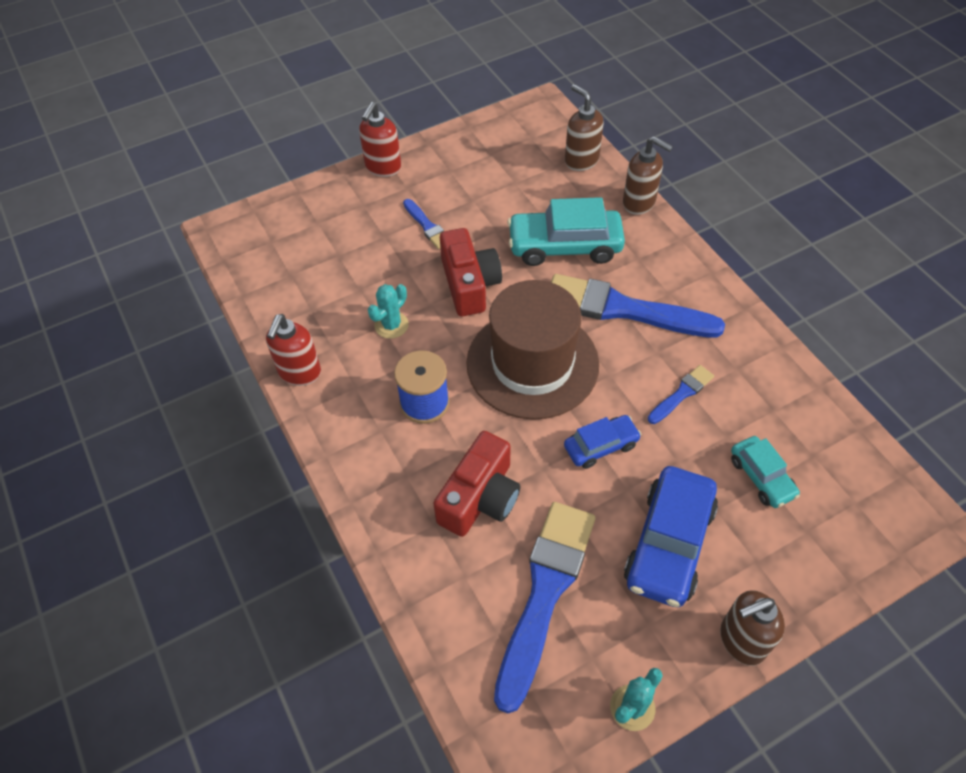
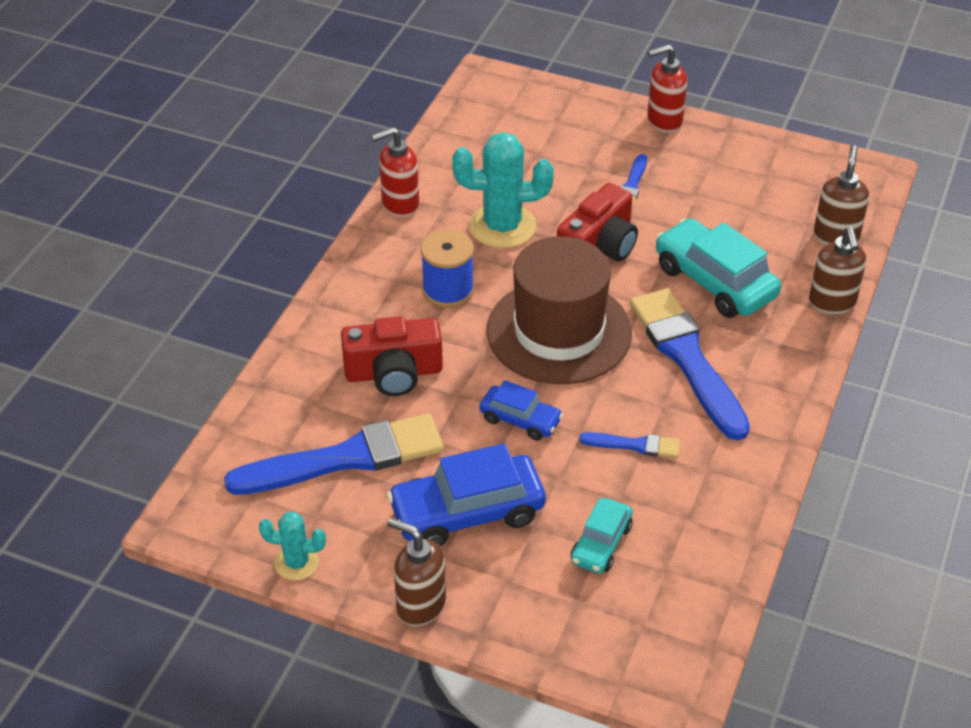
camera: 50 degrees right, 10 degrees down
turquoise cactus [368,284,409,339] -> turquoise cactus [452,132,554,249], size x1.85

